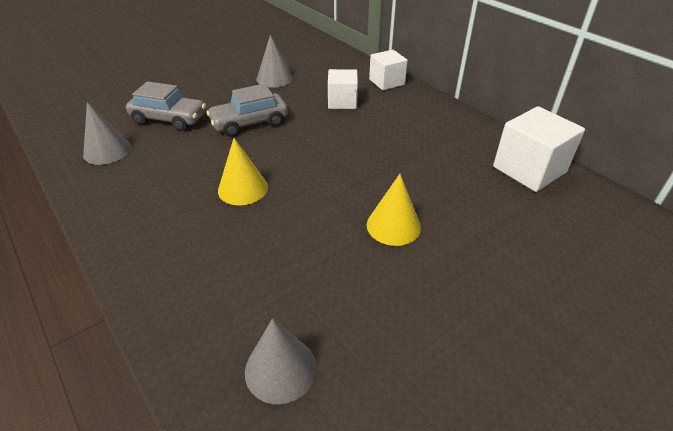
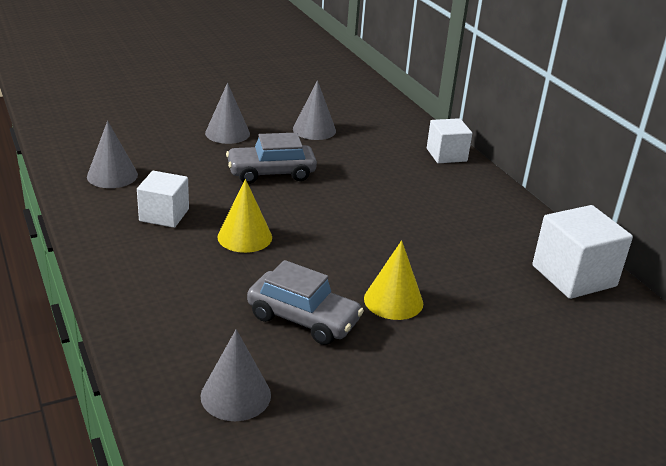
camera: 10 degrees right, 10 degrees down
grey car [126,81,206,131] -> grey car moved to [247,260,364,345]
white cube [328,69,358,109] -> white cube moved to [137,171,189,228]
none -> grey cone [205,83,250,144]

